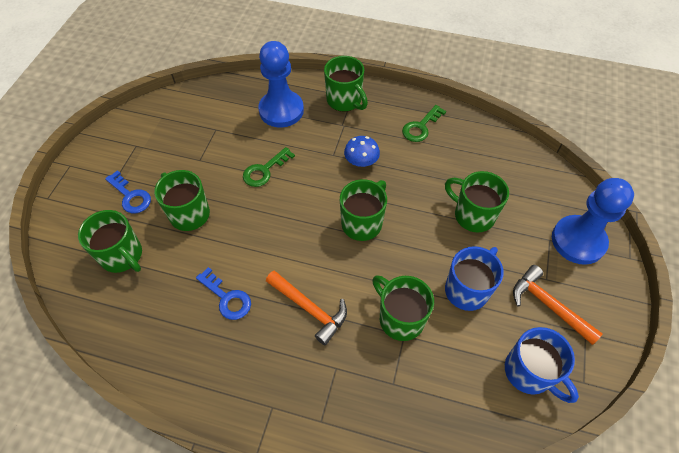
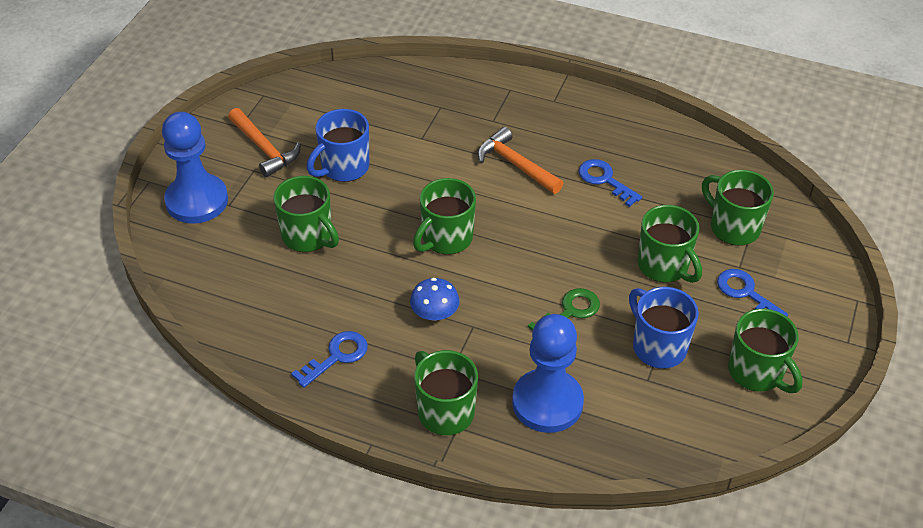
camera: 175 degrees left, 10 degrees down
green mug [372,275,434,341] -> green mug moved to [728,309,803,393]
green key [402,105,446,142] -> blue key [291,331,368,388]
blue mug [505,327,579,403] -> blue mug moved to [629,287,699,369]

